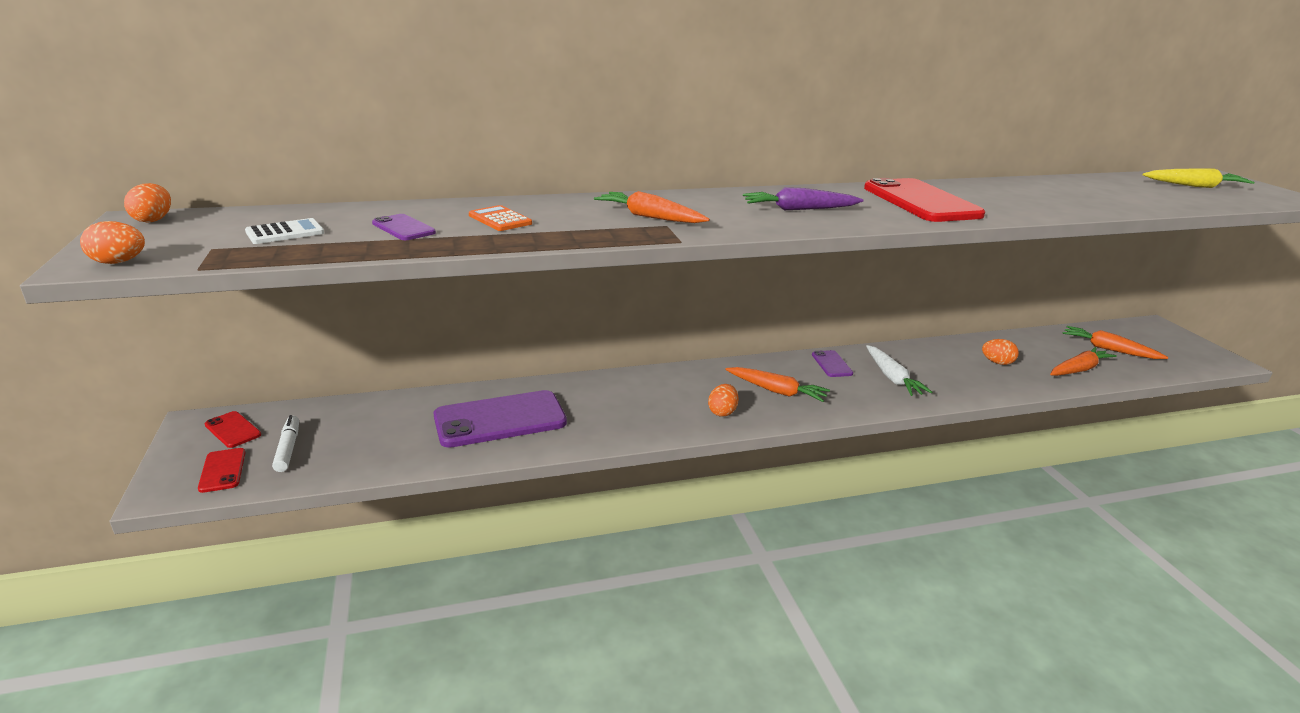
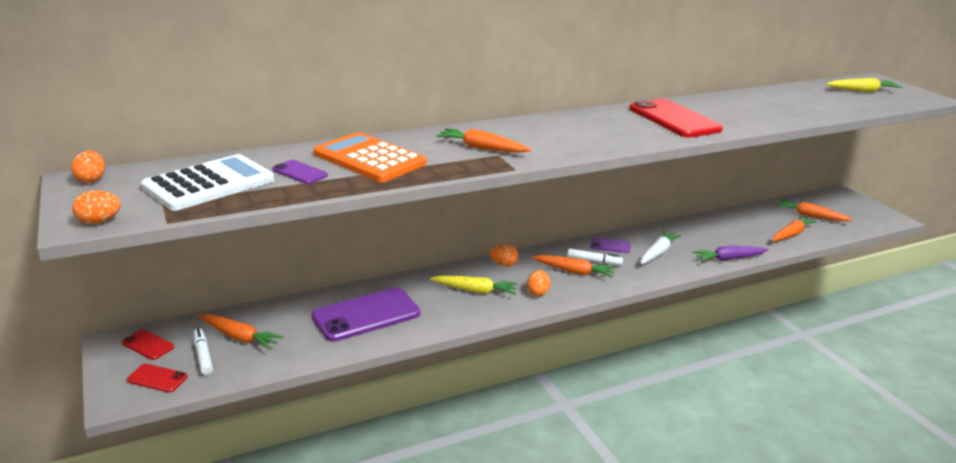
camera: 10 degrees left, 0 degrees up
red phone [198,448,246,493] -> red phone turned 45 degrees counterclockwise [127,364,188,393]
white calculator [245,218,324,244] -> white calculator [141,154,274,211], size x2.10
orange calculator [469,205,532,231] -> orange calculator [314,132,426,182], size x2.10
purple carrot [743,187,864,210] -> purple carrot moved to [693,245,769,262]
purple phone [812,350,853,377] -> purple phone turned 60 degrees counterclockwise [590,237,630,253]
white carrot [866,345,933,396] -> white carrot turned 120 degrees counterclockwise [641,230,681,264]
orange egg [982,339,1019,365] -> orange egg moved to [490,244,519,266]
none -> orange carrot [198,314,283,350]
none -> yellow carrot [430,276,518,295]
none -> white marker [567,249,623,265]

